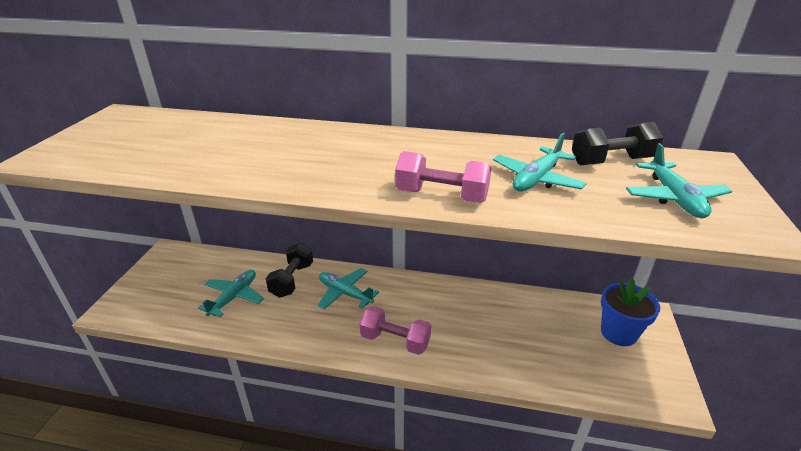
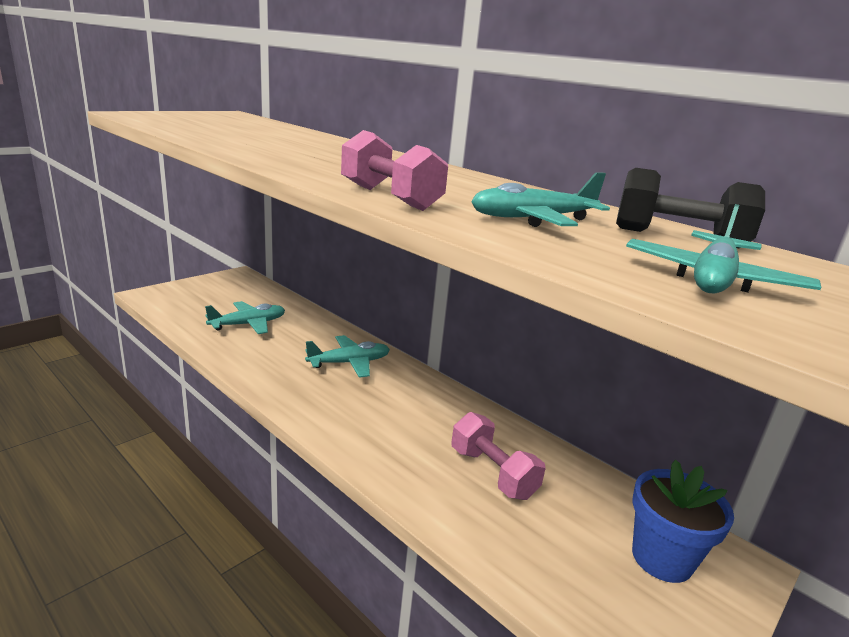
camera: 30 degrees right, 10 degrees down
black dumbbell [266,243,313,298] -> none
turquoise plane [318,268,379,310] -> turquoise plane turned 90 degrees clockwise [305,335,390,378]
pink dumbbell [360,306,431,355] -> pink dumbbell moved to [452,412,546,500]

